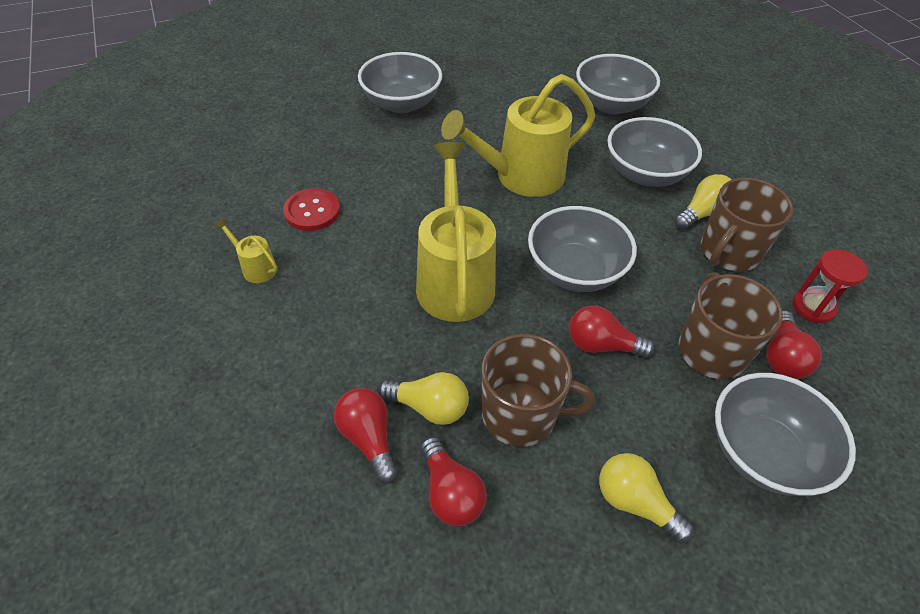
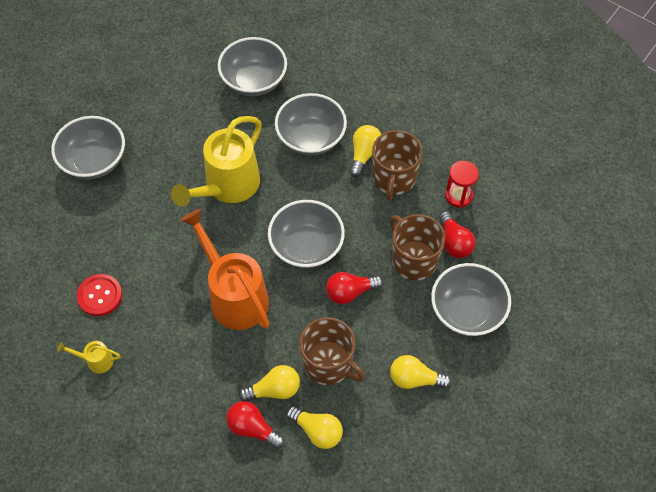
camera: 30 degrees left, 10 degrees up
yellow watering can [416,142,496,322] -> orange watering can [181,209,270,330]
red light bulb [420,437,487,526] -> yellow light bulb [286,406,343,449]
brown mug [482,334,595,447] -> brown mug turned 60 degrees clockwise [299,317,365,385]

